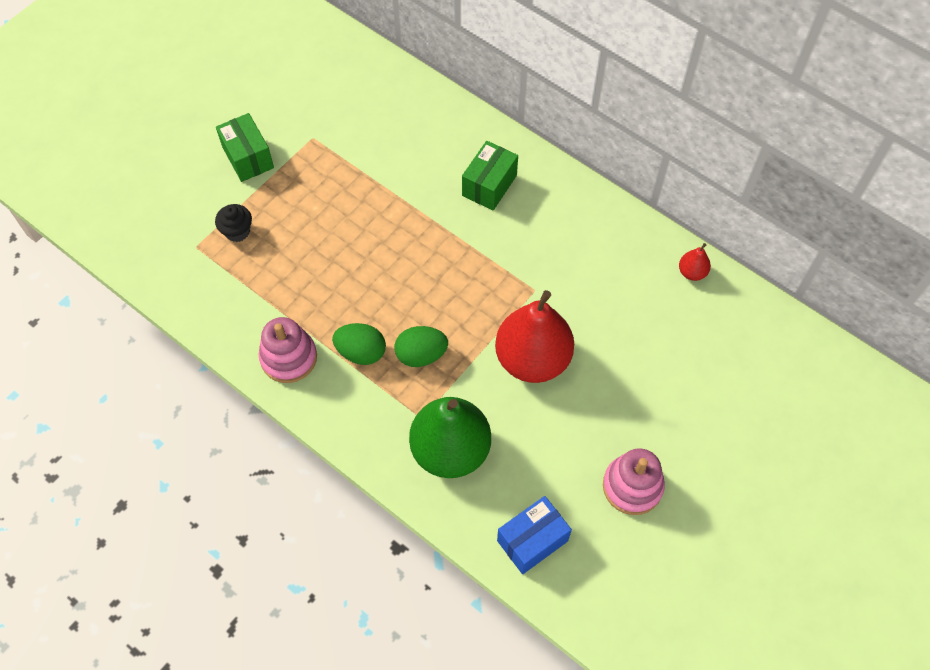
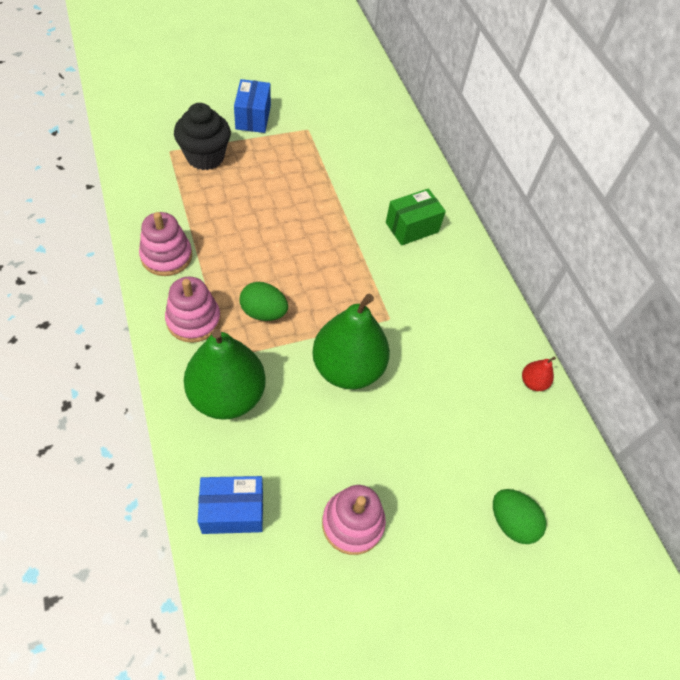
camera: 25 degrees right, 5 degrees down
black cupcake [215,204,252,242] -> black cupcake [174,103,231,170], size x1.76
green box [216,113,274,182] -> blue box [234,79,271,133]
green egg [332,323,386,365] -> green egg moved to [493,489,546,544]
red pear [495,290,574,383] -> green pear [312,294,390,389]
none -> pink stacking toy [165,276,221,343]

